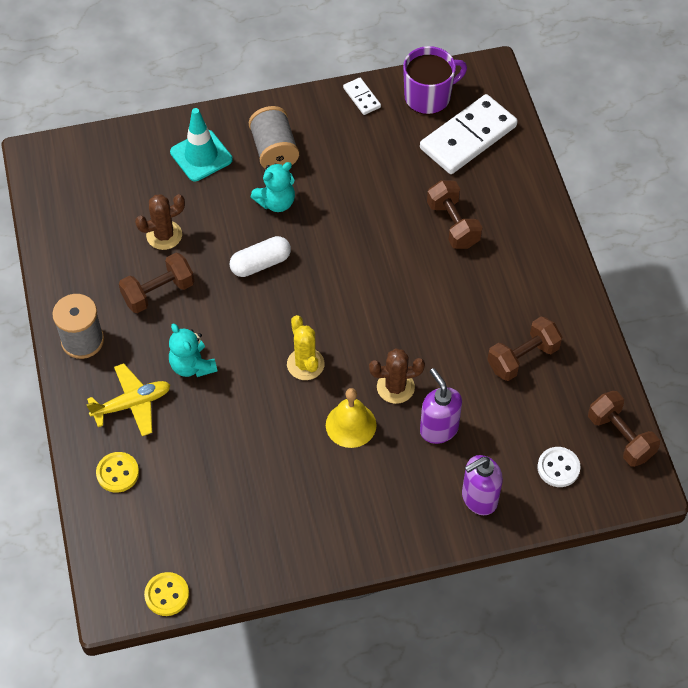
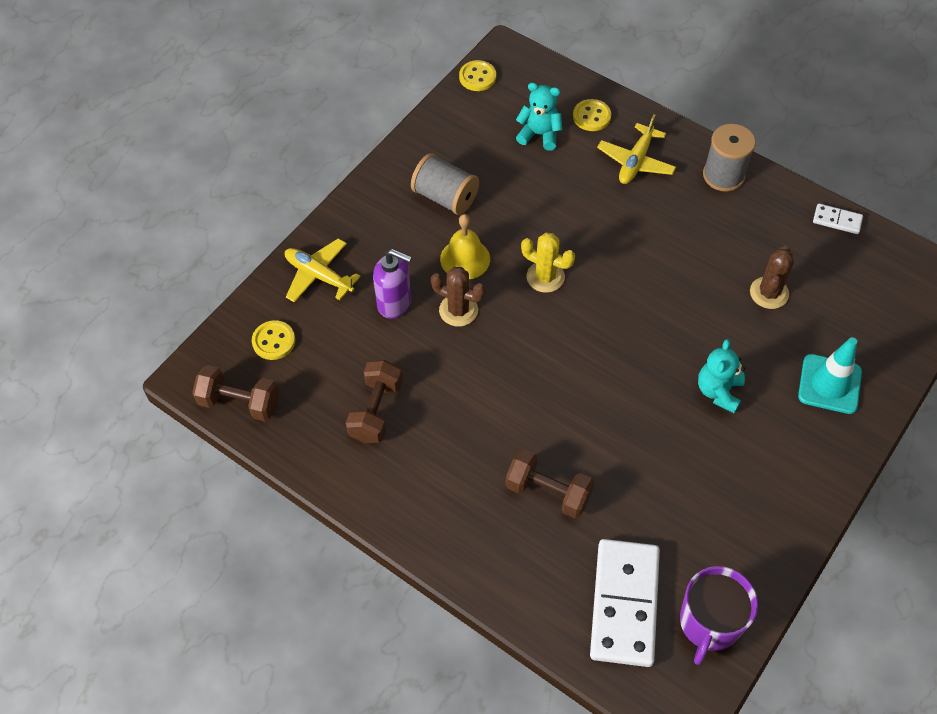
camera: 140 degrees right, 0 degrees up
brown dumbbell [119,253,194,313] -> none
turquoise teddy bear [169,324,217,377] -> turquoise teddy bear moved to [516,83,563,151]
white capsule [230,236,291,277] -> none
grey spool [249,106,299,168] -> grey spool moved to [411,153,479,215]
white domino [343,78,381,115] -> white domino moved to [813,203,863,234]
brown cactus [369,348,425,404] -> brown cactus turned 75 degrees clockwise [431,267,486,327]
purple soap dispenser [462,455,503,515] -> yellow plane [285,238,361,303]
white button [537,447,581,487] -> yellow button [252,320,295,360]

